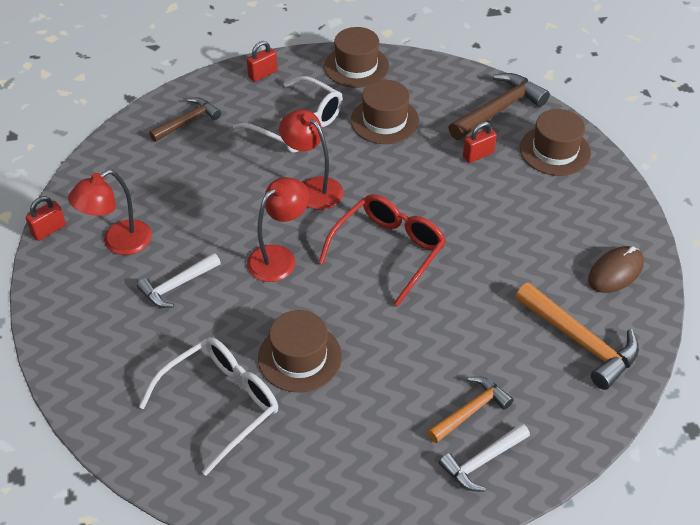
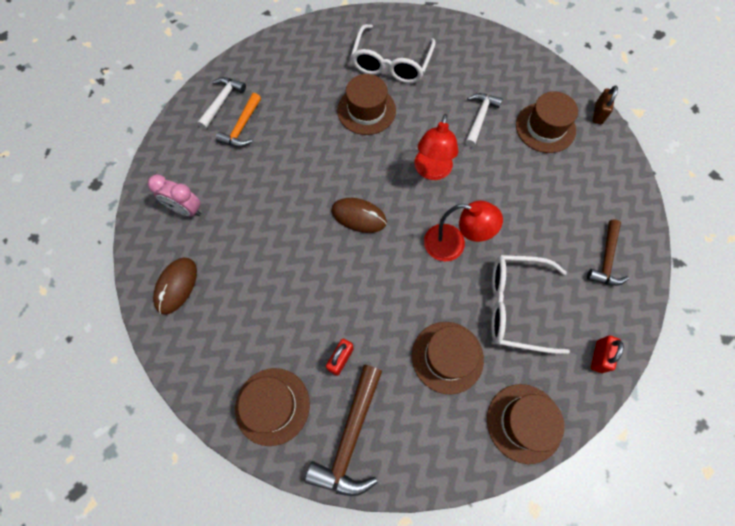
camera: 150 degrees right, 20 degrees up
red padlock [26,196,66,241] -> brown padlock [593,85,618,124]
red lamp [68,170,152,255] -> brown hat [516,91,578,153]
red glasses [318,194,446,307] -> brown mouse [331,198,387,233]
orange hammer [515,282,639,390] -> pink clock [148,174,201,216]

